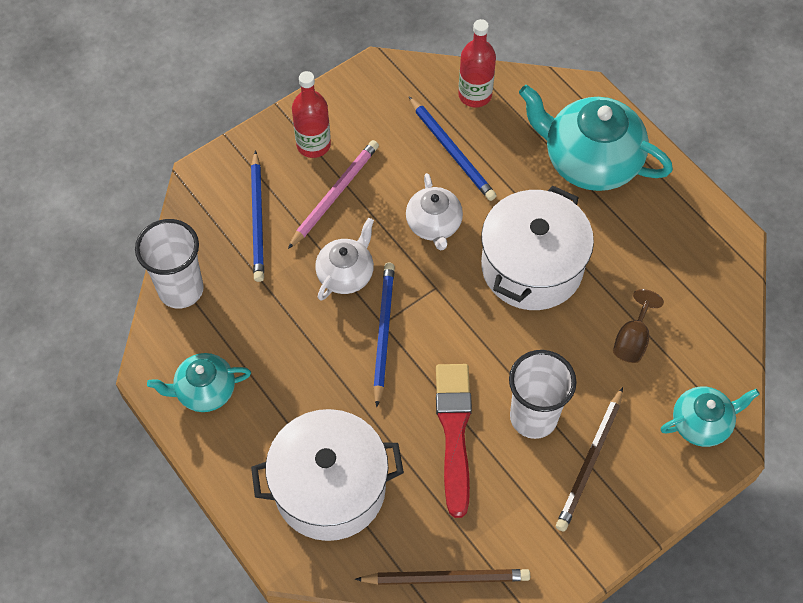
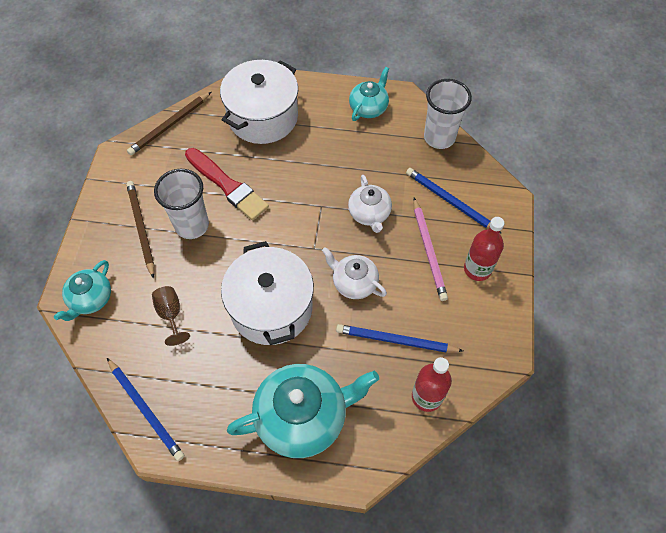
camera: 135 degrees right, 0 degrees up
blue pencil [373,263,395,407] -> blue pencil moved to [107,358,184,461]

